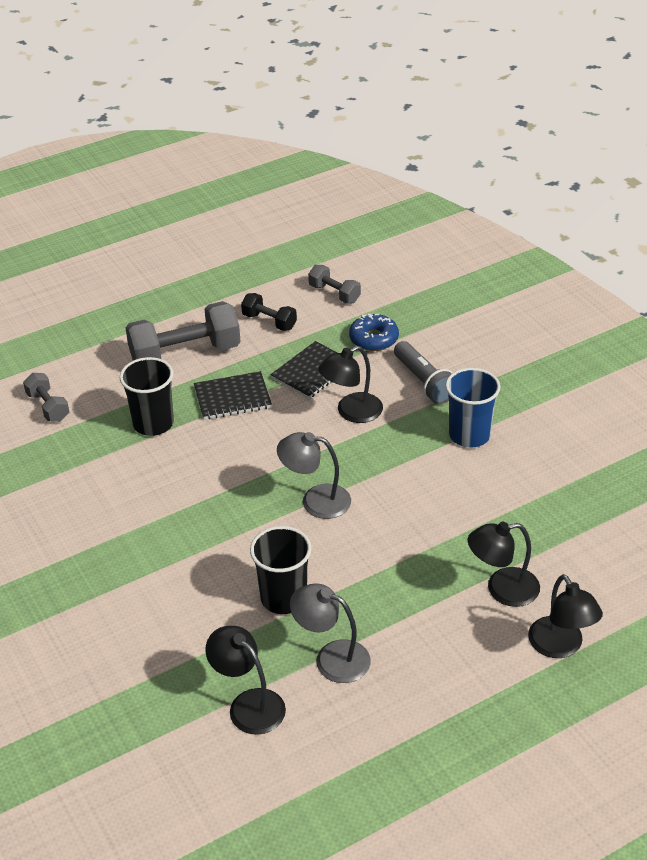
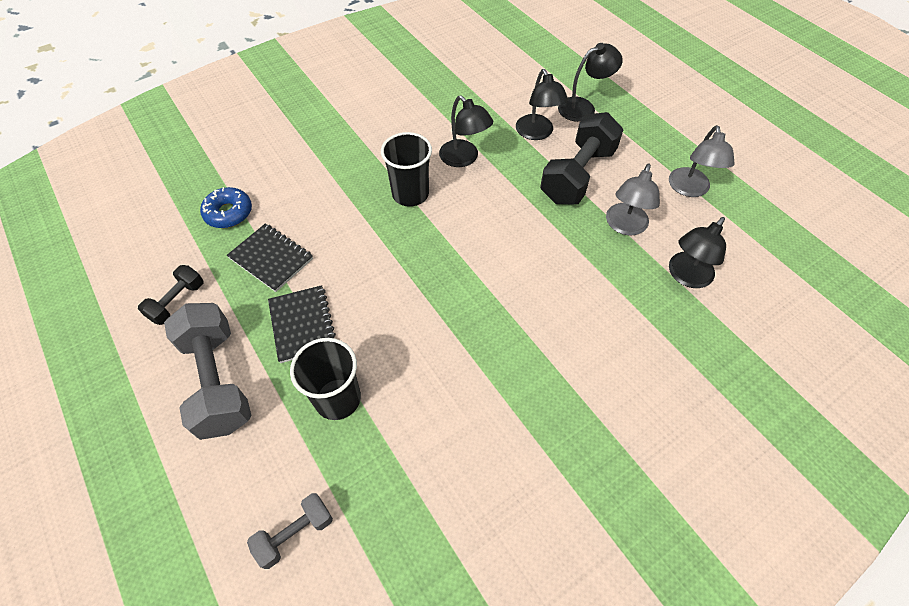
camera: 95 degrees left, 15 degrees up
black cup [250,526,311,614] -> black cup moved to [381,132,432,207]
grey lamp [277,432,351,519] -> grey lamp moved to [669,125,734,197]
grey dumbbell [308,265,361,304] -> none
black lamp [318,346,383,423] -> black lamp moved to [439,96,494,167]
grey flashlight [394,341,452,404] -> none
blue cup [445,368,500,448] -> none
none -> black dumbbell [540,112,624,204]

